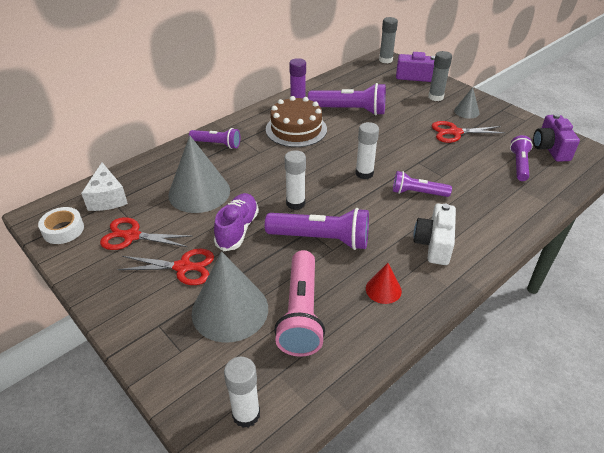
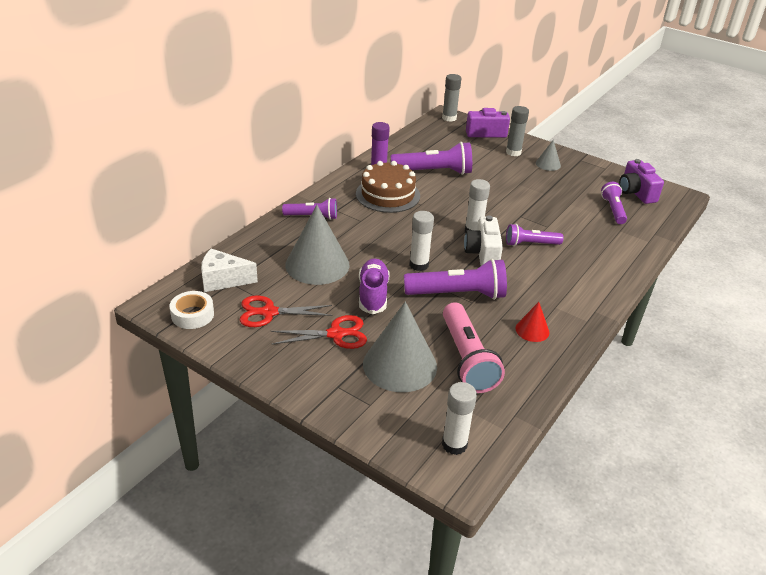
camera: 15 degrees left, 5 degrees down
white cheese [81,163,128,211] -> white cheese turned 120 degrees clockwise [201,249,258,292]
white camera [413,203,456,265] -> white camera moved to [464,215,503,266]
red scissors [432,121,506,143] -> none

